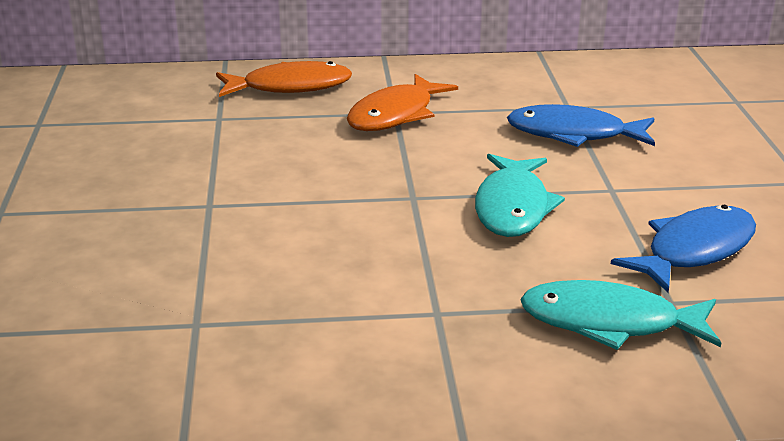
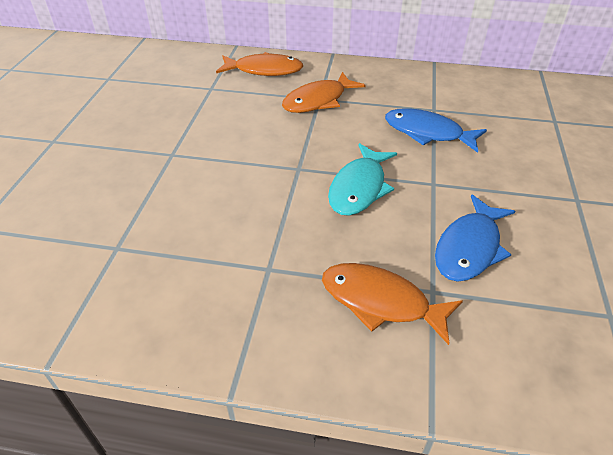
camera: 15 degrees right, 15 degrees up
turquoise fish [520,280,721,350] -> orange fish [322,263,463,345]
blue fish [611,205,756,292] -> blue fish turned 150 degrees clockwise [435,194,516,282]

